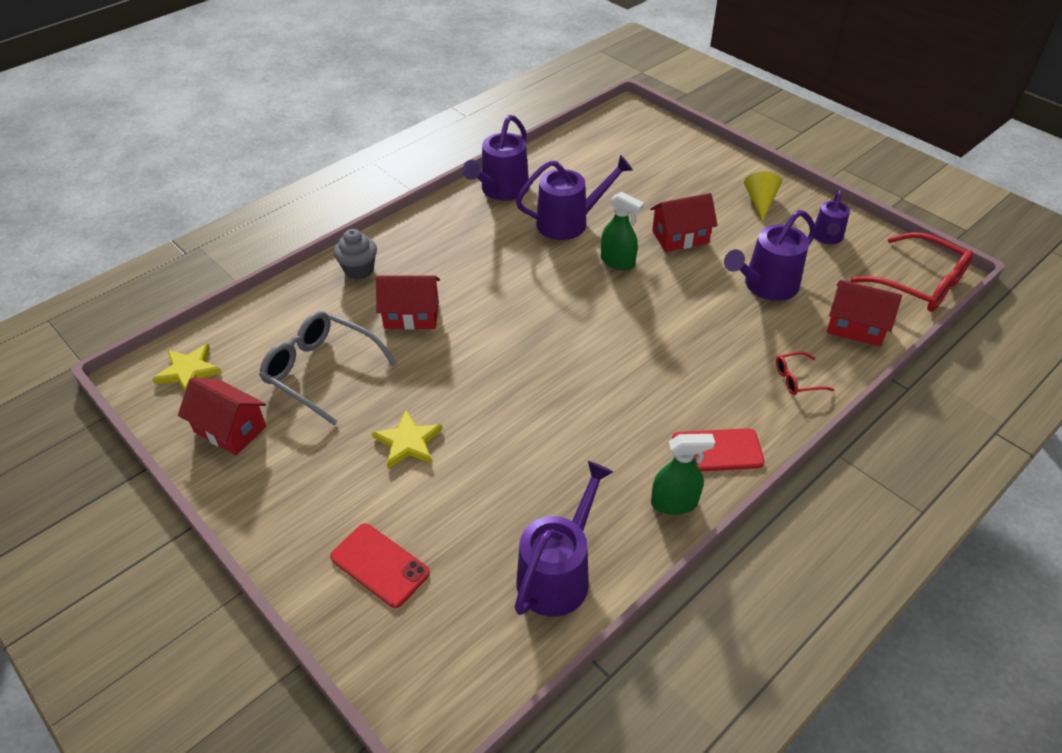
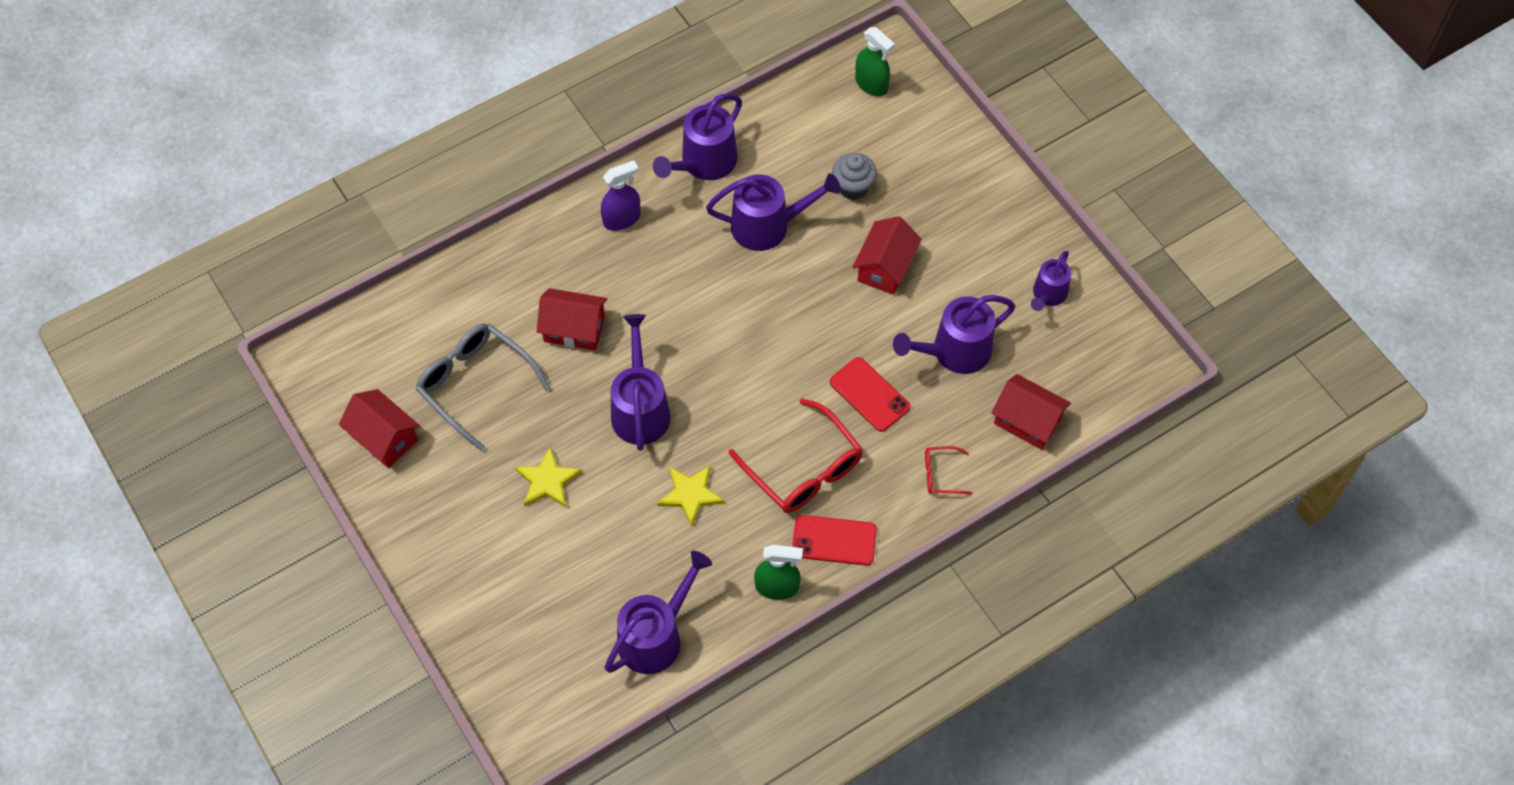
camera: 10 degrees right, 15 degrees up
yellow star [152,344,222,391] -> yellow star moved to [657,466,725,527]
red phone [330,524,430,608] -> red phone moved to [830,357,910,432]
grey cupcake [334,229,377,280] -> grey cupcake moved to [832,153,877,200]
green spray bottle [601,192,644,270] -> green spray bottle moved to [855,27,895,96]
red house [650,193,718,252] -> red house turned 60 degrees counterclockwise [852,216,922,295]
yellow cone [744,172,782,222] -> none
red glasses [850,232,973,312] -> red glasses moved to [729,398,863,513]
none -> purple spray bottle [601,160,641,231]
none -> purple watering can [611,314,671,451]

